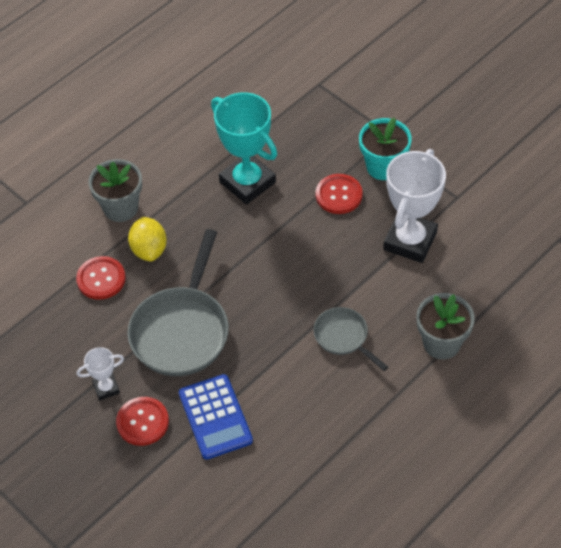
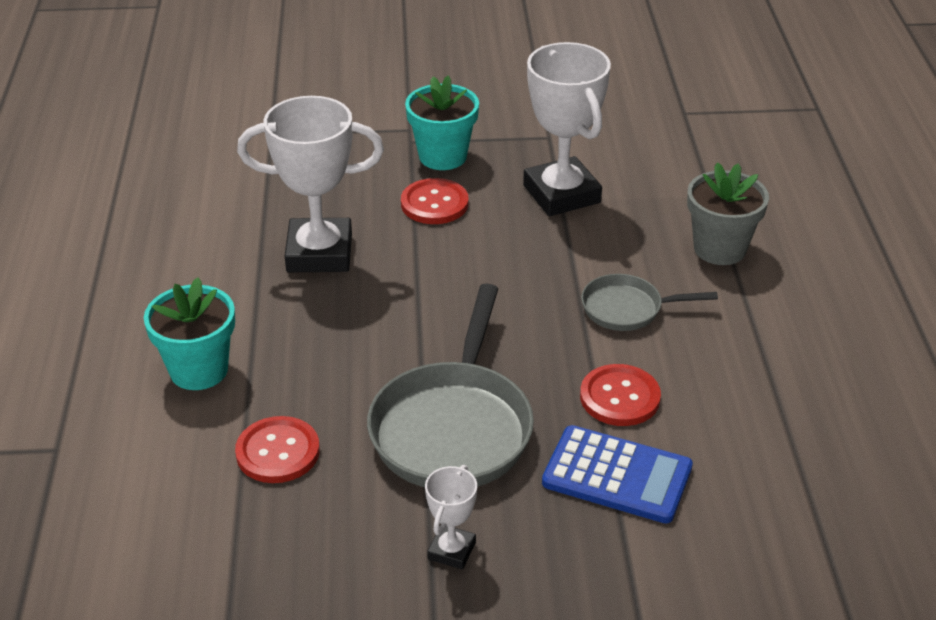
camera: 50 degrees left, 15 degrees down
grey flower pot [88,159,142,222] -> turquoise flower pot [144,277,235,390]
red button [116,397,169,446] -> red button moved to [580,364,661,426]
yellow lemon [128,217,167,262] -> none
grey pan [128,229,229,376] -> grey pan turned 45 degrees clockwise [367,283,534,487]
turquoise trophy [211,92,277,205] -> white trophy [237,96,384,272]

